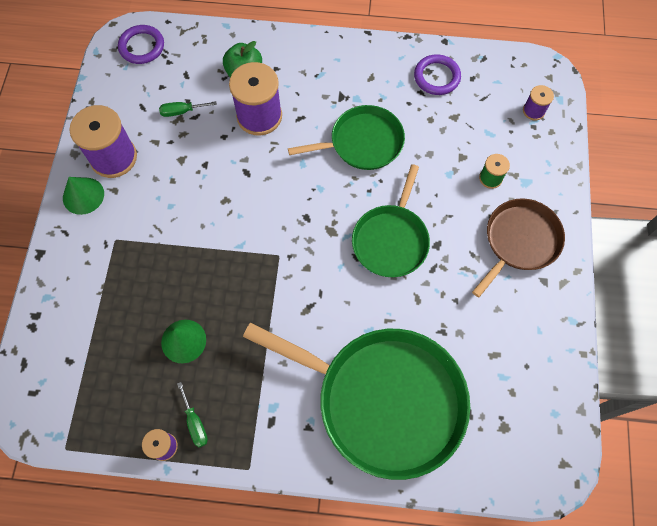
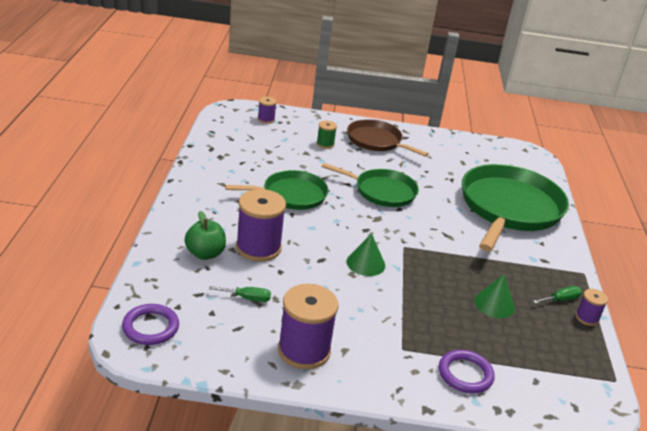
camera: 95 degrees left, 35 degrees down
green cone [63,177,104,215] -> green cone moved to [347,233,385,276]
green screwdriver [159,101,217,117] -> green screwdriver turned 75 degrees counterclockwise [209,286,271,302]
green pan [288,105,405,170] -> green pan turned 90 degrees clockwise [225,170,328,210]
purple ring [414,54,461,95] -> purple ring moved to [439,350,495,393]

